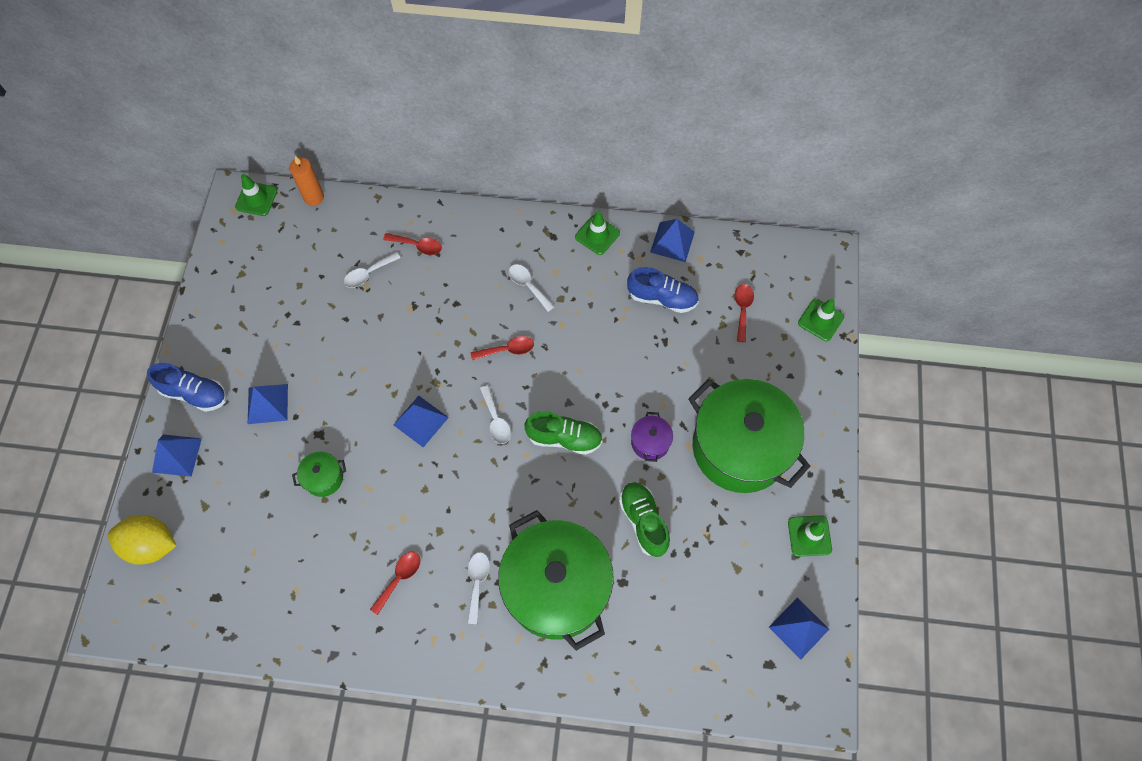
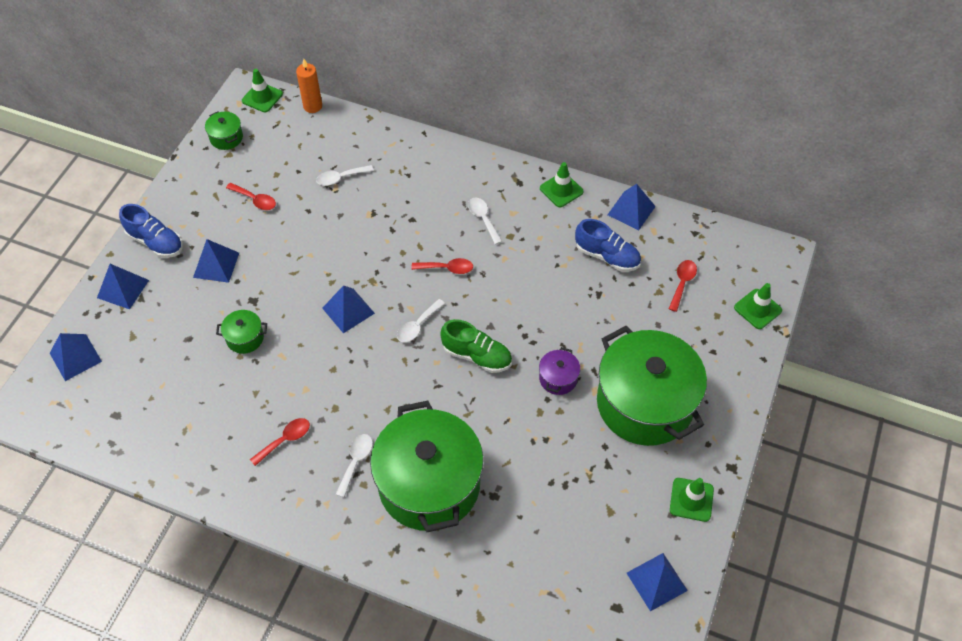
camera: 15 degrees right, 10 degrees down
yellow lemon [108,515,176,565] -> blue pyramid [50,333,102,381]
red spoon [383,233,442,255] -> red spoon moved to [226,183,276,210]
white spoon [480,385,511,444] -> white spoon turned 45 degrees clockwise [397,299,445,342]
green shoe [619,482,670,557] -> none
none -> green pot [205,111,243,150]

